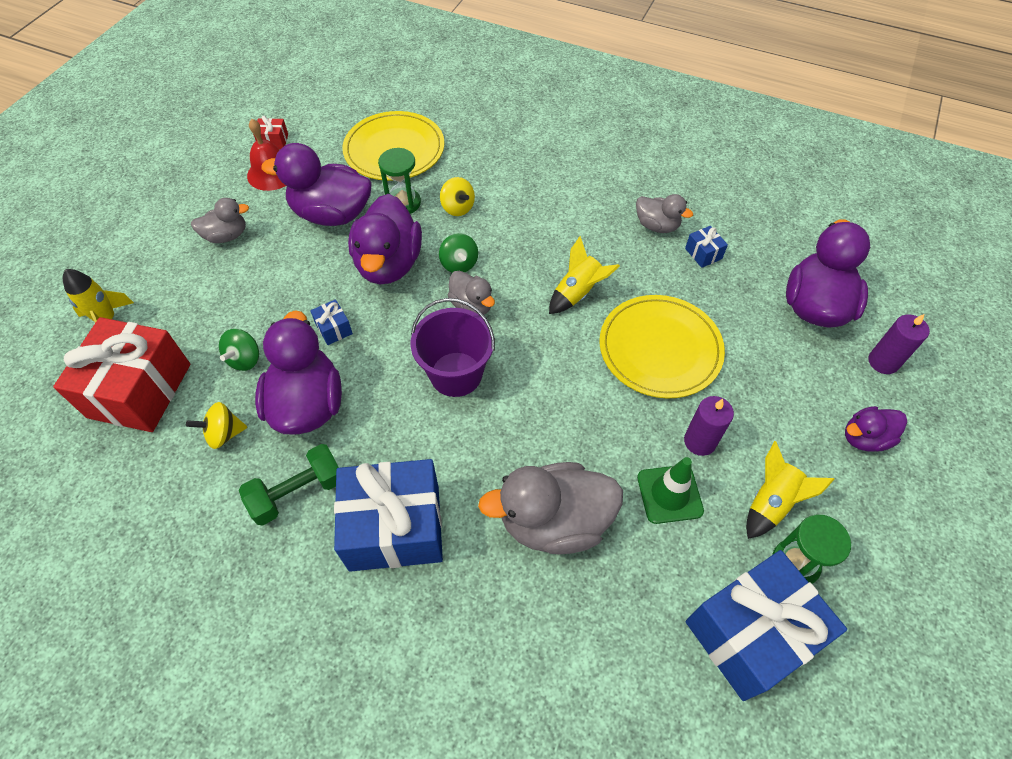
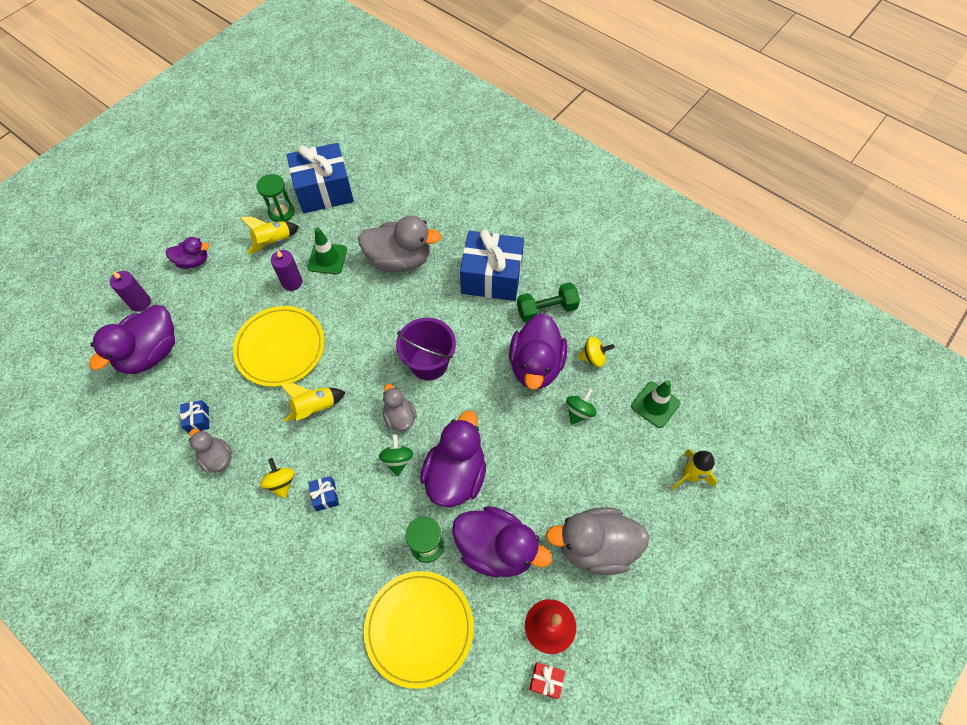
camera: 165 degrees left, 5 degrees up
red gift [53,317,191,432] -> green traffic cone [631,380,680,428]
grey duck [191,198,249,243] -> grey duck [546,507,650,575], size x1.83
blue gift [310,299,353,345] -> blue gift moved to [308,476,339,511]
yellow spinning top [440,177,475,216] -> yellow spinning top moved to [260,458,295,499]

